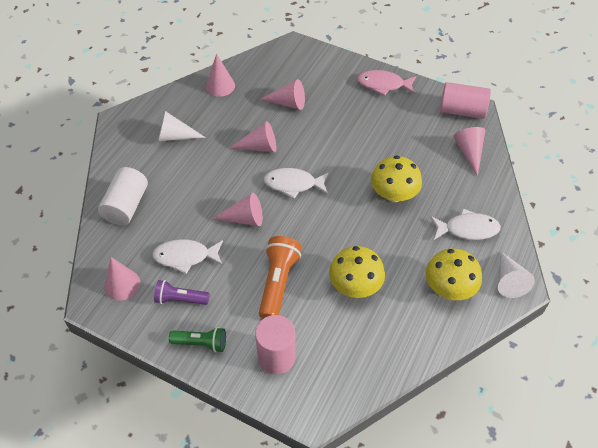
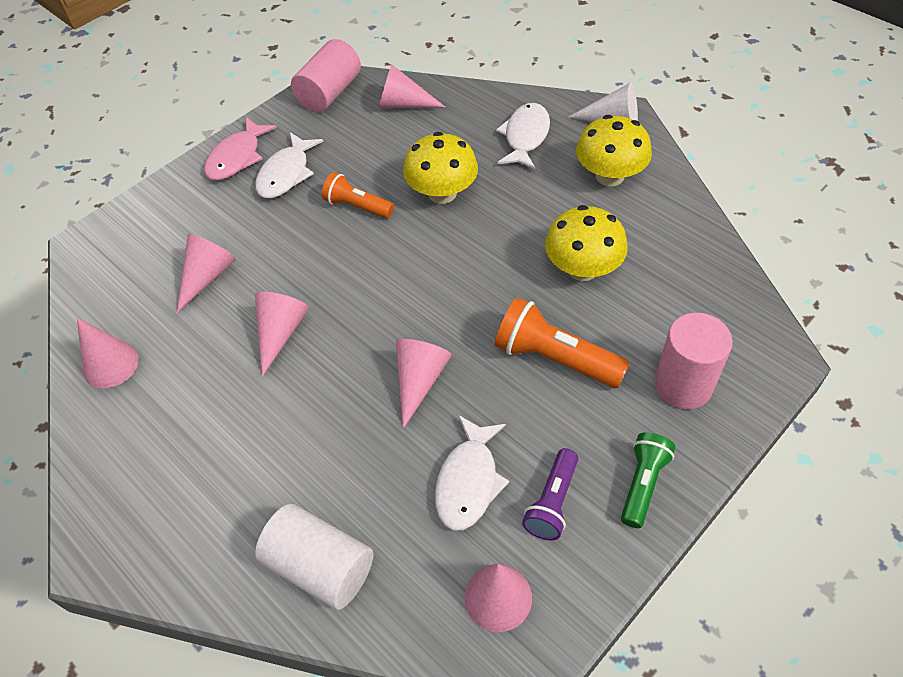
camera: 70 degrees left, 0 degrees up
white cone [158,111,206,142] -> none
white fish [264,168,329,199] -> white fish moved to [255,132,323,198]
none -> orange flashlight [322,172,394,218]

